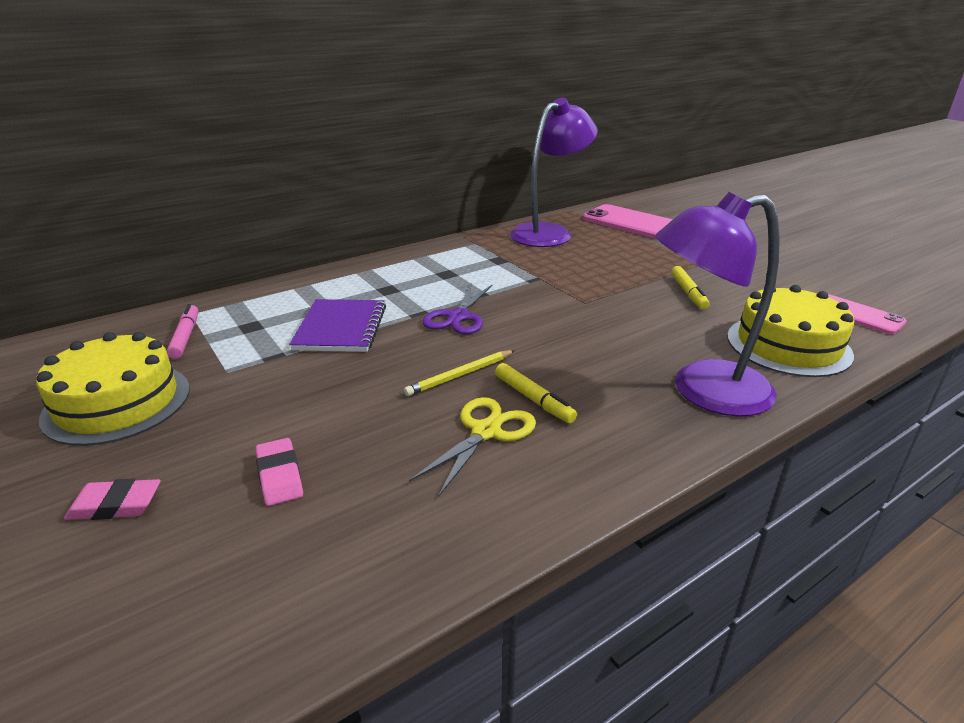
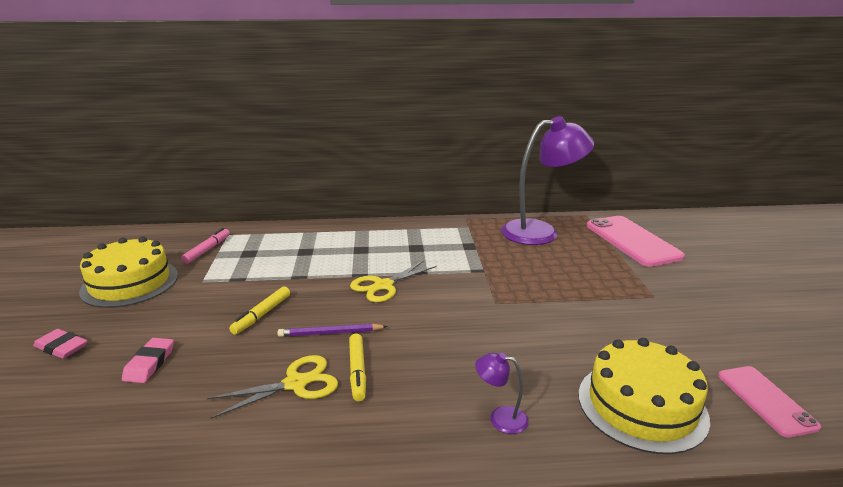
camera: 30 degrees right, 5 degrees down
purple notebook [289,299,386,352] -> none
yellow pencil [404,350,515,396] -> purple pencil [277,323,388,337]
purple scissors [422,284,493,334] -> yellow scissors [350,260,437,302]
purple lamp [655,192,780,417] -> purple lamp [475,352,529,434], size x0.40
yellow marker [671,266,710,309] -> yellow marker moved to [229,286,290,335]

